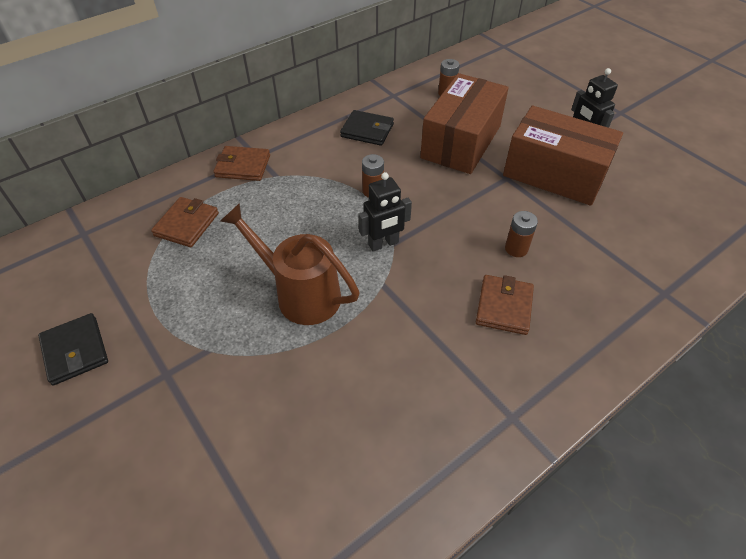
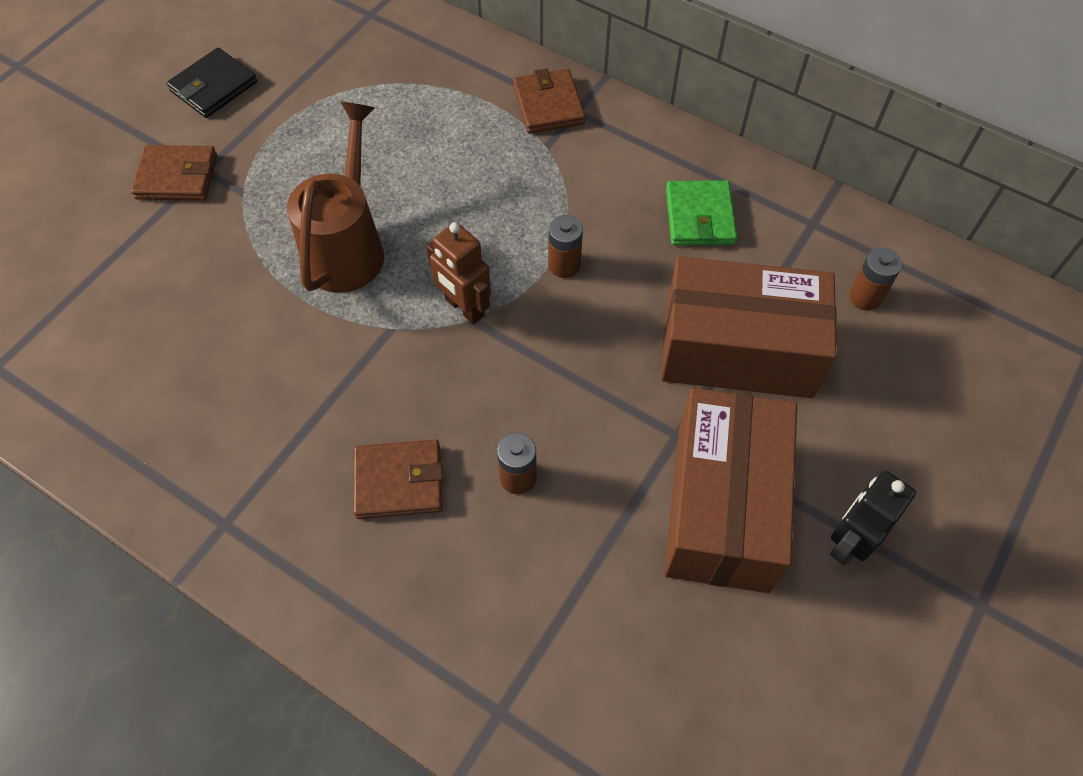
camera: 70 degrees right, 10 degrees up
brown wallet [151,197,219,247] -> brown wallet moved to [131,145,217,201]
black wallet [340,110,394,146] -> green wallet [666,180,737,246]
black robot [359,172,412,252] -> brown robot [426,222,491,325]

